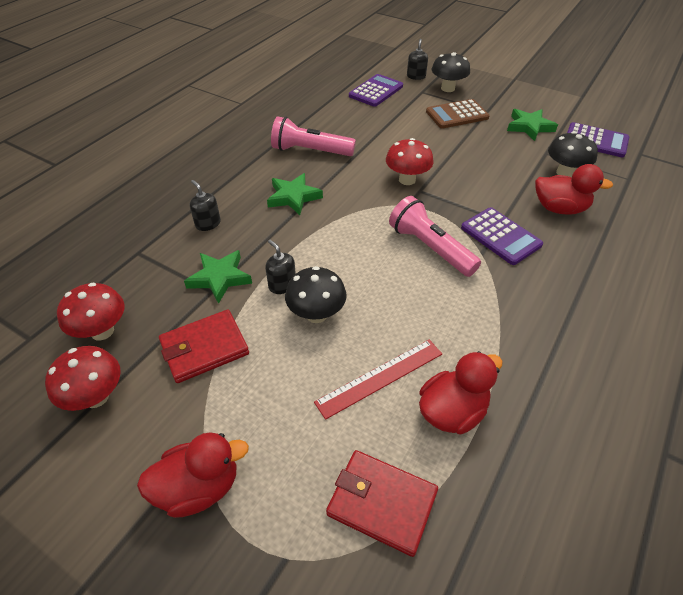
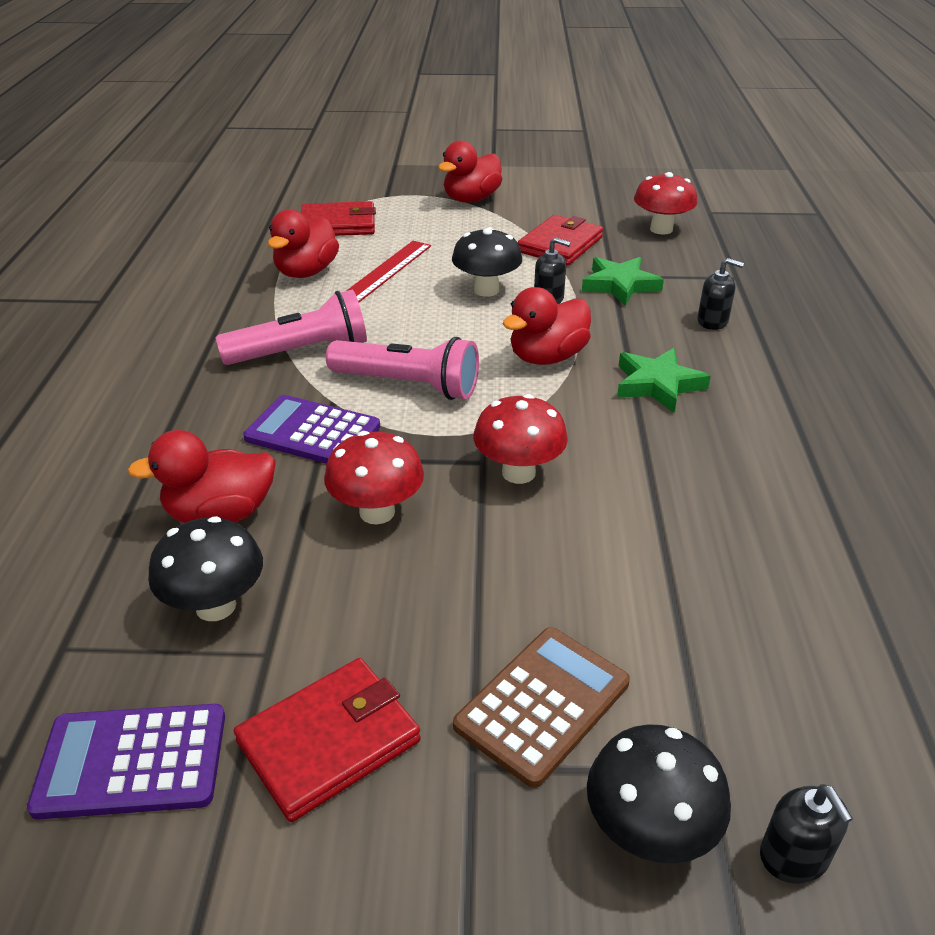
camera: 150 degrees right, 10 degrees down
red mushroom [45,346,121,411] -> red mushroom moved to [324,431,424,524]
pink flashlight [271,116,356,156] -> pink flashlight moved to [216,289,367,365]
purple calculator [349,74,403,107] -> none
green star [507,109,558,141] -> red wallet [234,658,421,822]
none -> red duck [503,287,591,365]

